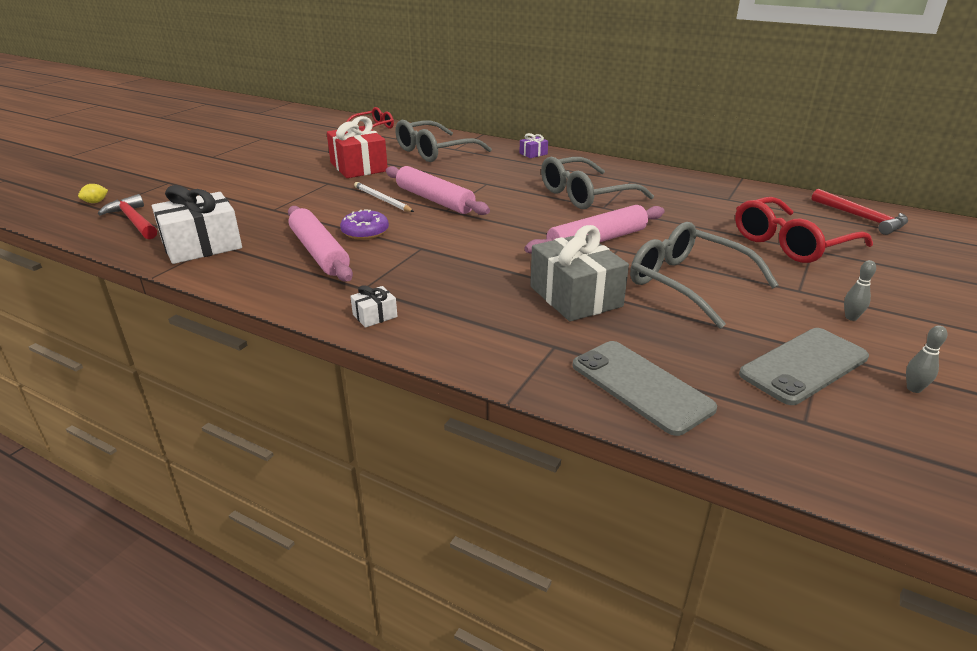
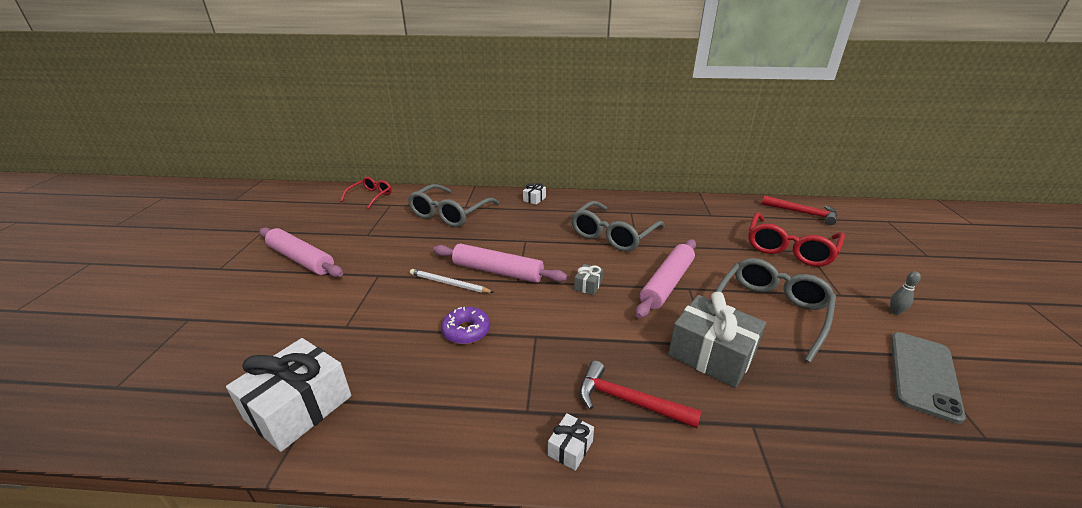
camera: 25 degrees left, 0 degrees up
yellow lemon [78,184,108,203] -> none
red hammer [98,194,157,239] -> red hammer moved to [580,361,701,428]
pink rolling pin [288,206,353,281] -> pink rolling pin moved to [259,227,343,277]
red gift [327,116,388,178] -> none
purple gift [520,133,548,158] -> white gift [523,183,546,205]
grey phone [573,341,717,436] -> none
grey glasses [630,222,779,329] -> grey glasses turned 105 degrees clockwise [715,258,836,363]
grey bowling pin [906,325,947,393] -> none
none -> grey gift [574,264,603,295]

